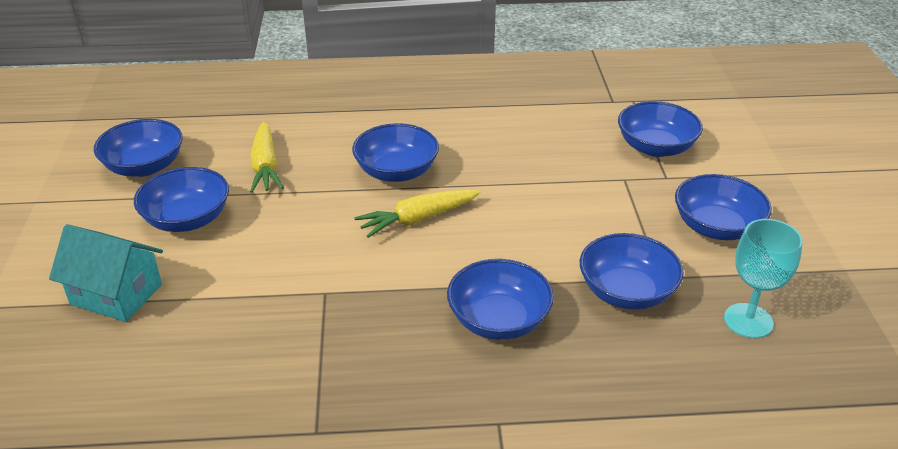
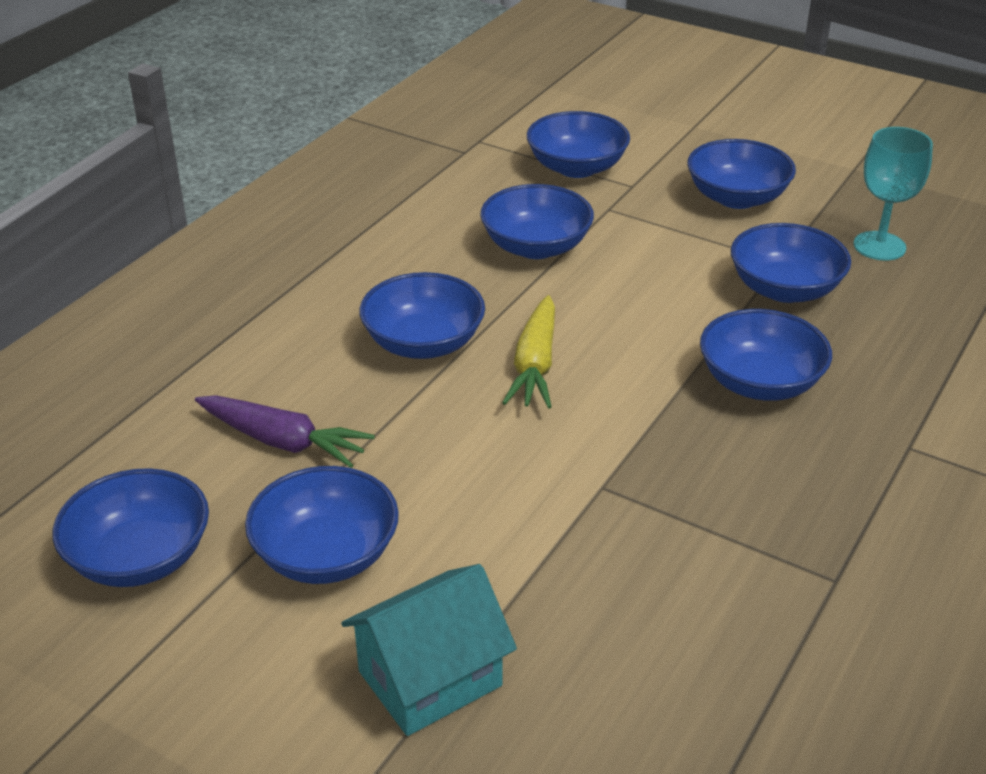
camera: 55 degrees left, 0 degrees up
yellow carrot [250,121,284,193] -> purple carrot [195,396,375,468]
none -> blue bowl [480,184,594,259]

